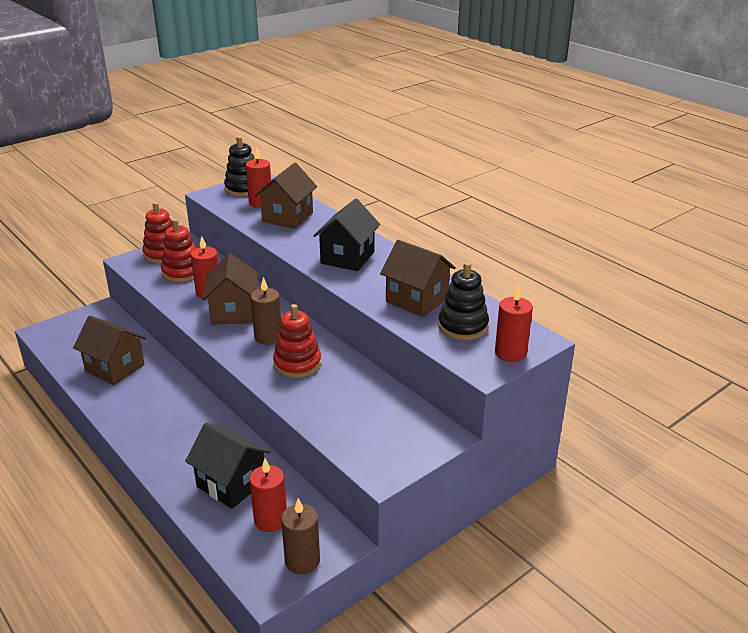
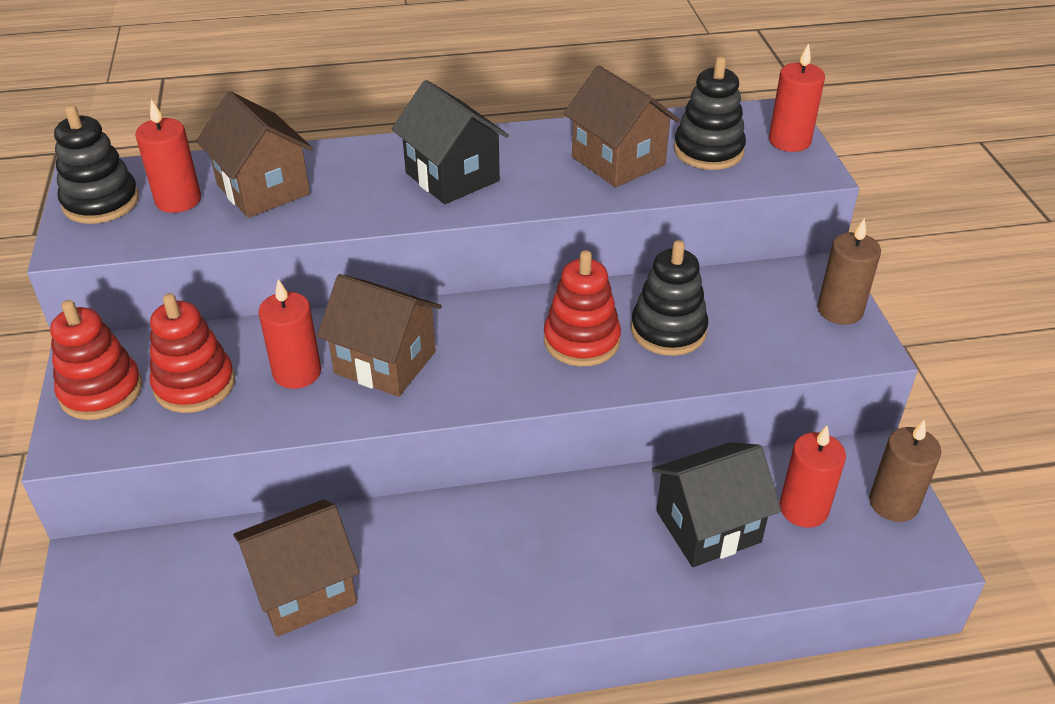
camera: 60 degrees left, 10 degrees up
brown candle [251,277,281,345] -> brown candle moved to [818,218,881,325]
brown house [380,240,456,317] -> brown house turned 75 degrees clockwise [564,65,680,187]
none -> black stacking toy [631,240,708,356]

